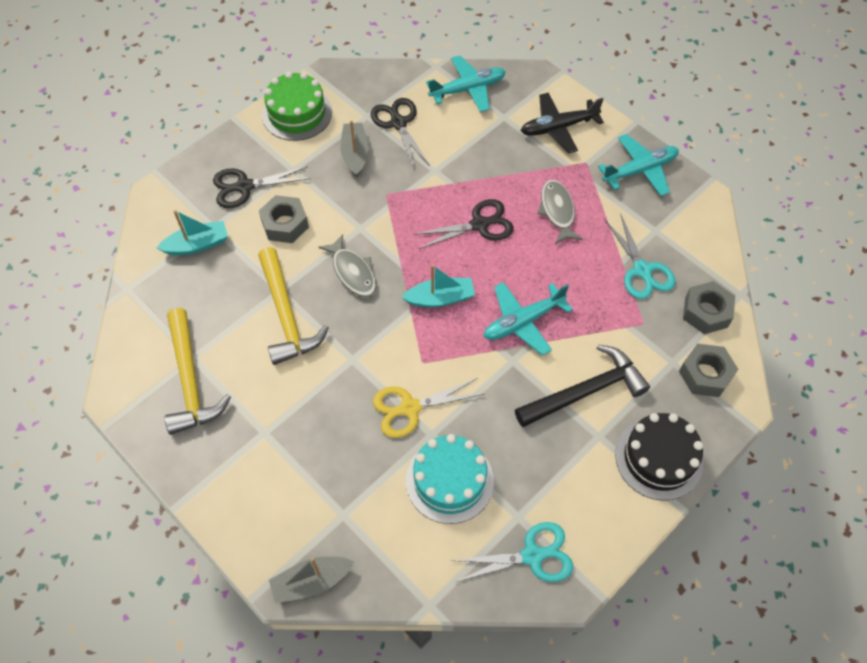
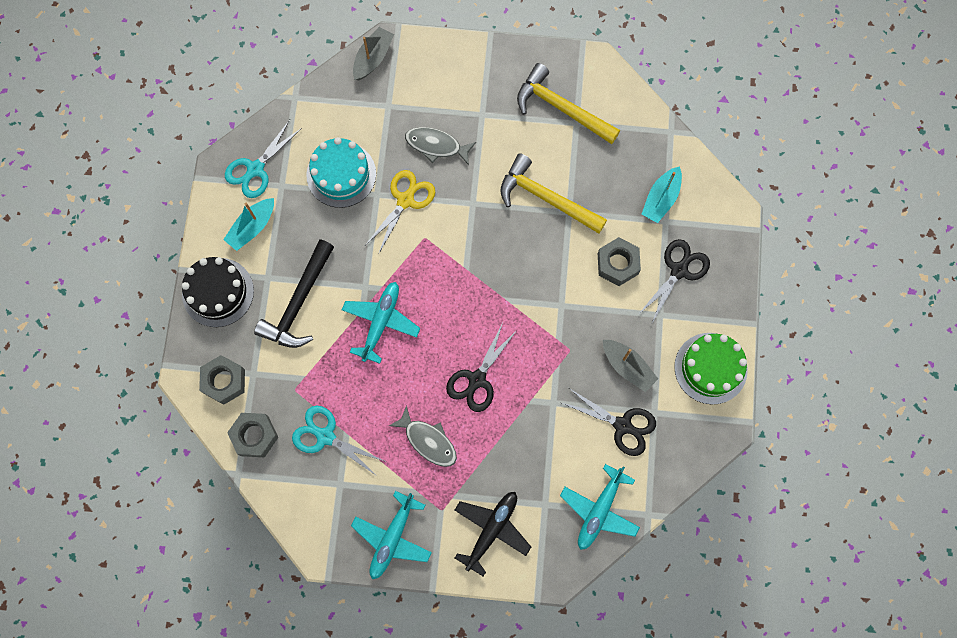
camera: 140 degrees right, 15 degrees up
grey fish [318,234,376,297] -> grey fish moved to [405,127,476,165]
turquoise boat [401,265,475,307] -> turquoise boat moved to [223,198,274,251]

